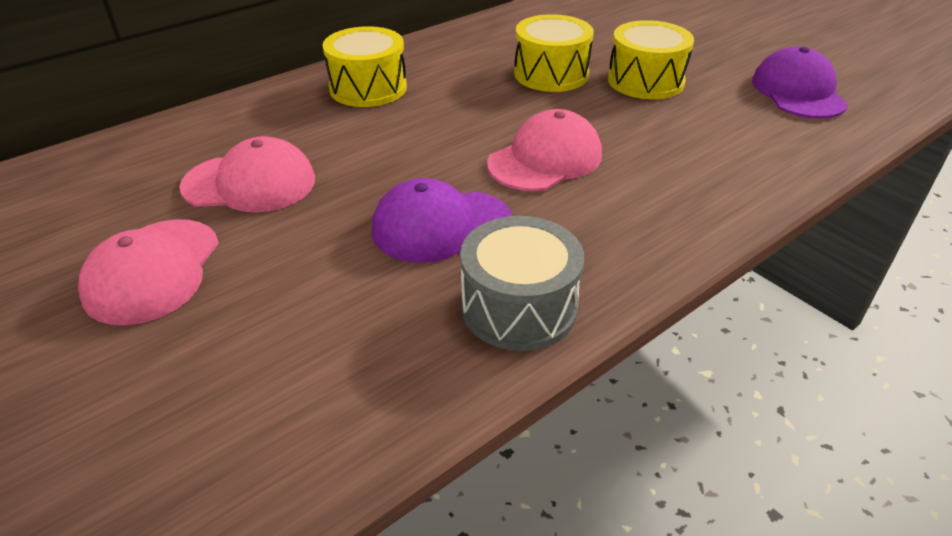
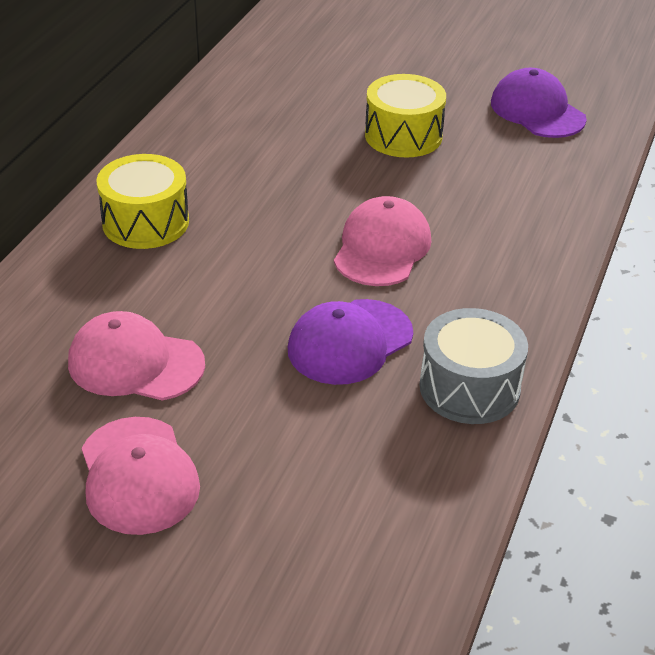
camera: 30 degrees left, 0 degrees up
pink cap [179,136,315,212] -> pink cap turned 135 degrees counterclockwise [68,311,205,401]
yellow drum [514,14,594,92] -> none

